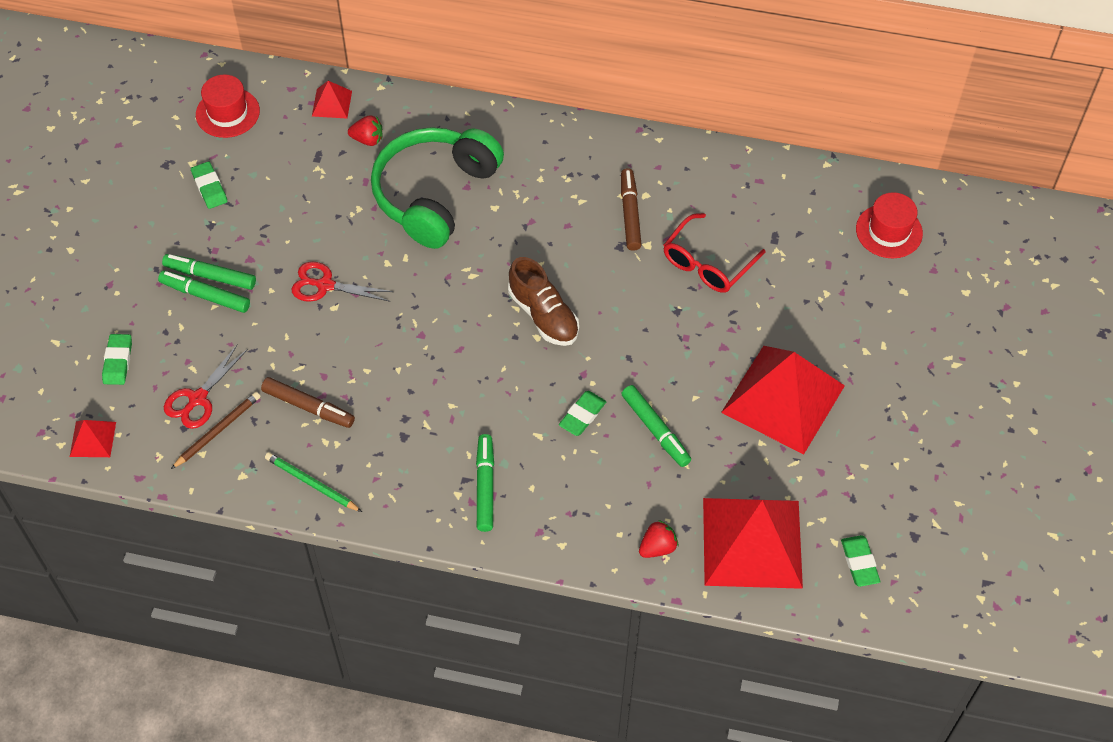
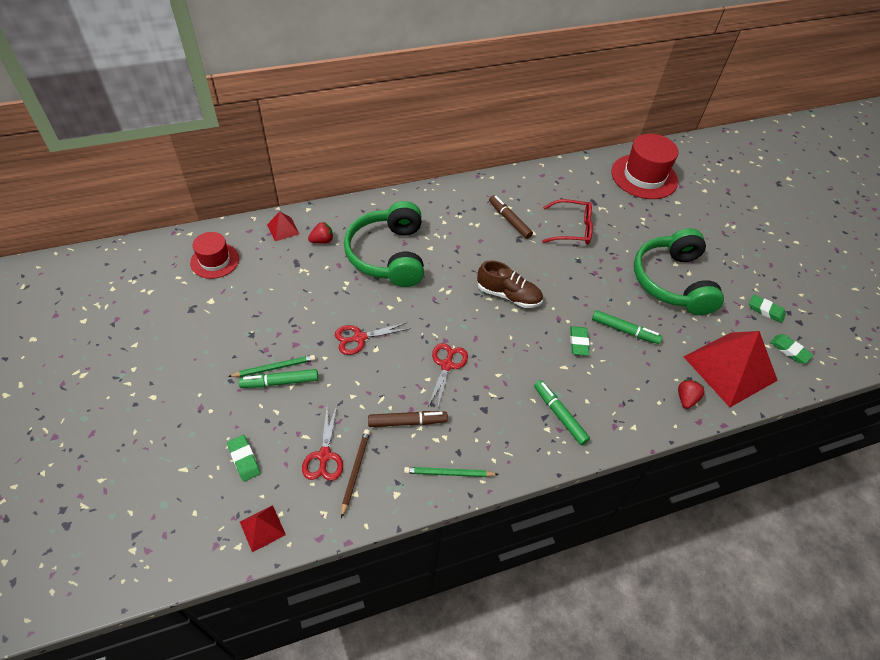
camera: 35 degrees left, 5 degrees down
green marker [162,254,256,290] -> green pencil [228,355,316,377]
green eraser [191,161,227,209] -> green eraser moved to [749,294,786,323]
red glasses [663,213,765,293] -> red glasses turned 90 degrees counterclockwise [542,199,593,244]
red pyramid [721,346,845,455] -> green headphones [634,228,724,315]
red hat [856,192,923,258] -> red hat [611,134,679,199], size x1.65
none -> red scissors [428,343,468,410]

